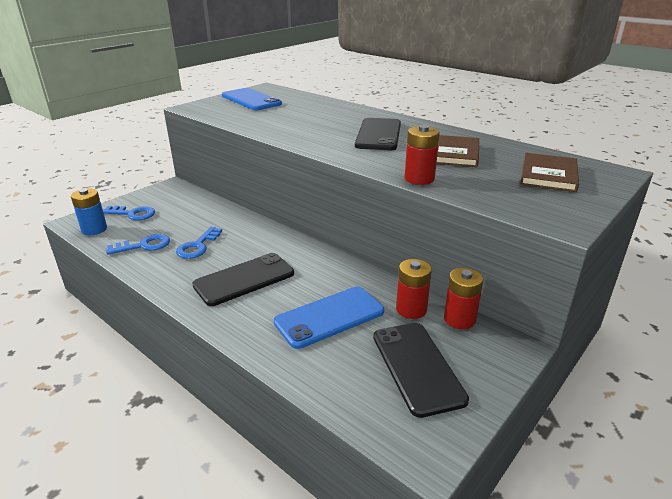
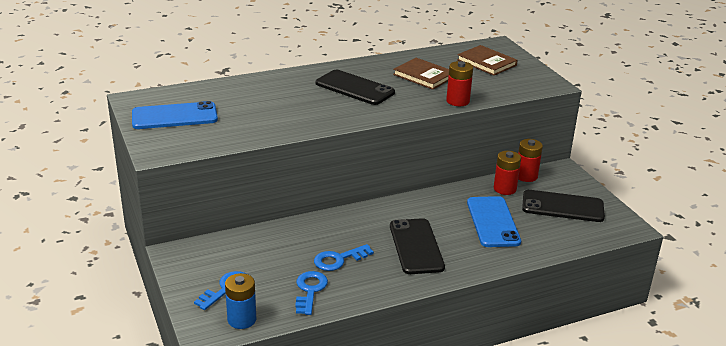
camera: 65 degrees left, 0 degrees up
blue key [176,227,222,259] -> blue key turned 105 degrees clockwise [314,244,374,271]

